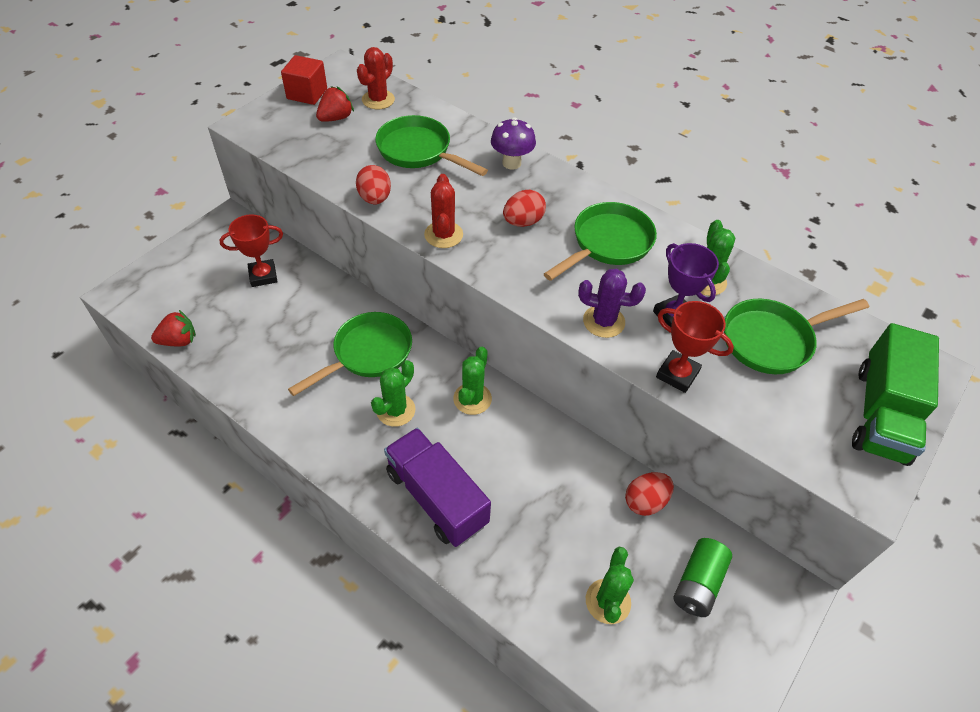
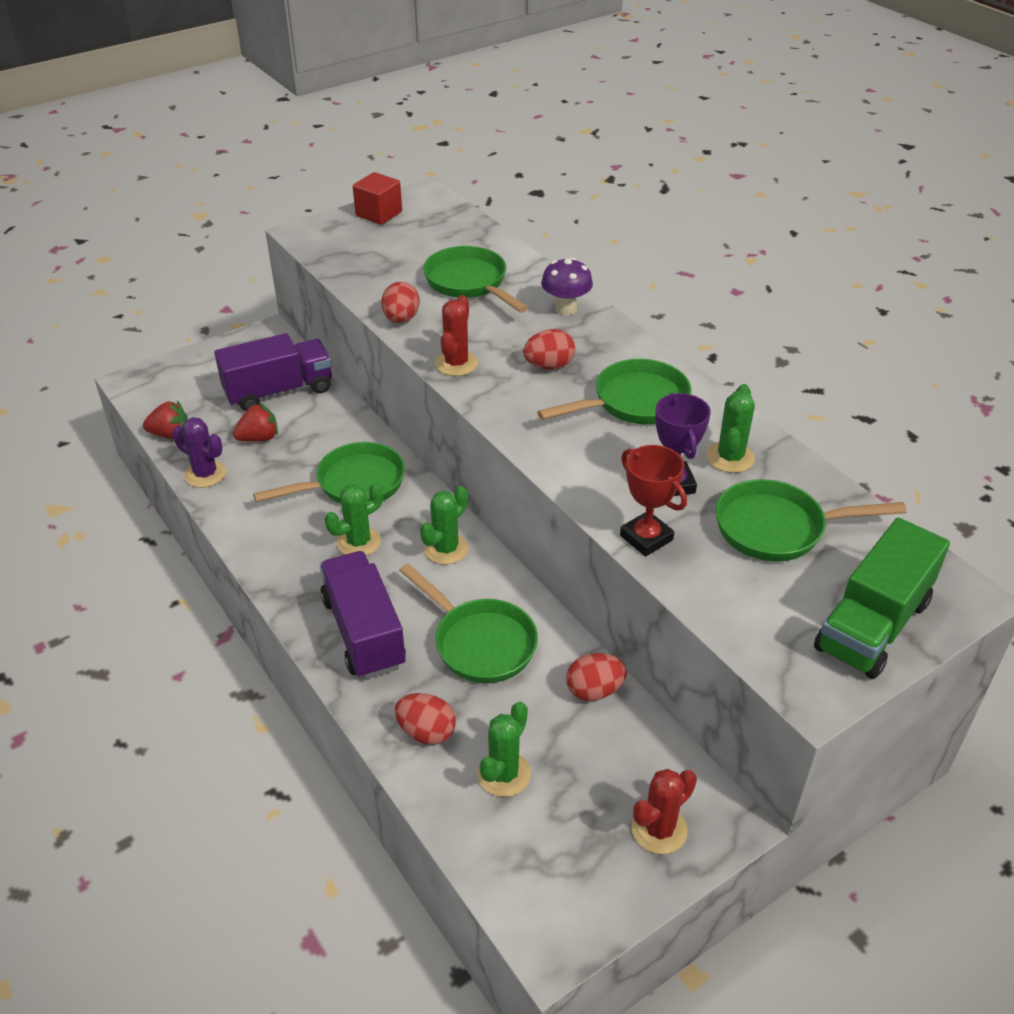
camera: 20 degrees right, 10 degrees down
red trophy [220,214,283,287] -> purple truck [214,333,332,411]
red strawberry [316,86,354,122] -> red strawberry moved to [233,403,278,442]
red cactus [357,47,395,109] -> red cactus moved to [631,769,697,854]
purple cactus [578,269,646,338] -> purple cactus moved to [172,417,226,488]
green battery [674,538,732,617] -> none
none -> red egg [395,693,456,745]
none -> green pan [399,563,538,683]

